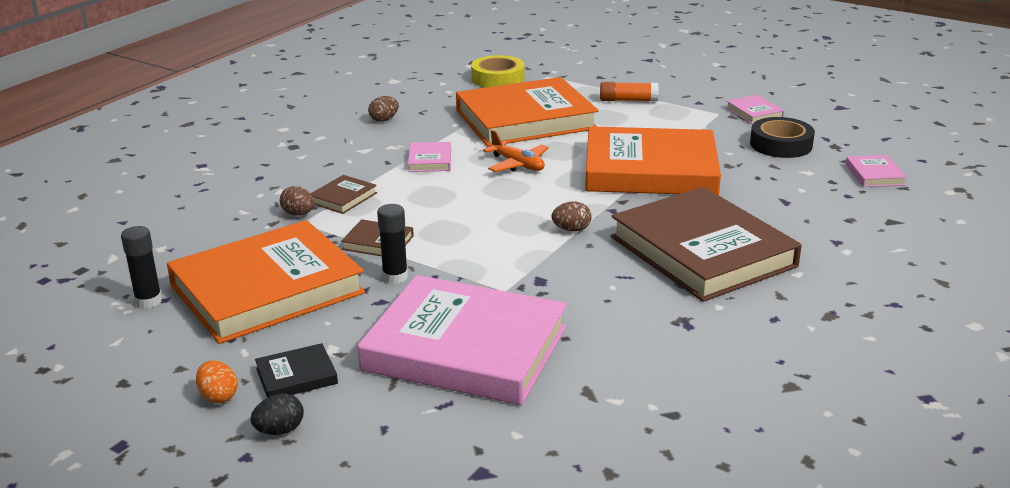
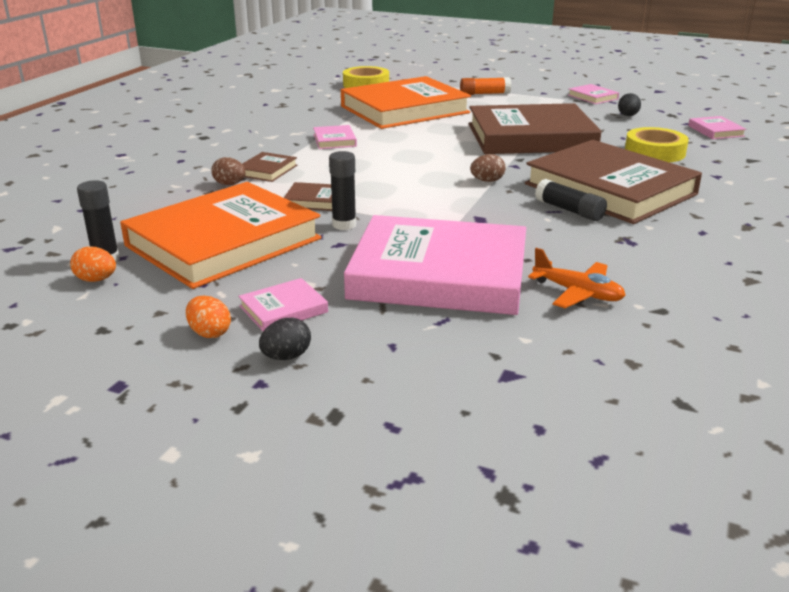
camera: 10 degrees left, 0 degrees up
black book [255,343,338,398] -> pink book [238,278,328,331]
brown egg [368,96,399,122] -> none
orange plane [483,130,549,172] -> orange plane moved to [528,248,626,308]
orange book [585,126,721,195] -> brown book [469,103,602,154]
black tape [750,117,815,158] -> black egg [618,93,641,116]
none -> orange egg [70,247,116,282]
none -> black glue stick [535,179,607,221]
none -> yellow tape [625,127,689,162]

